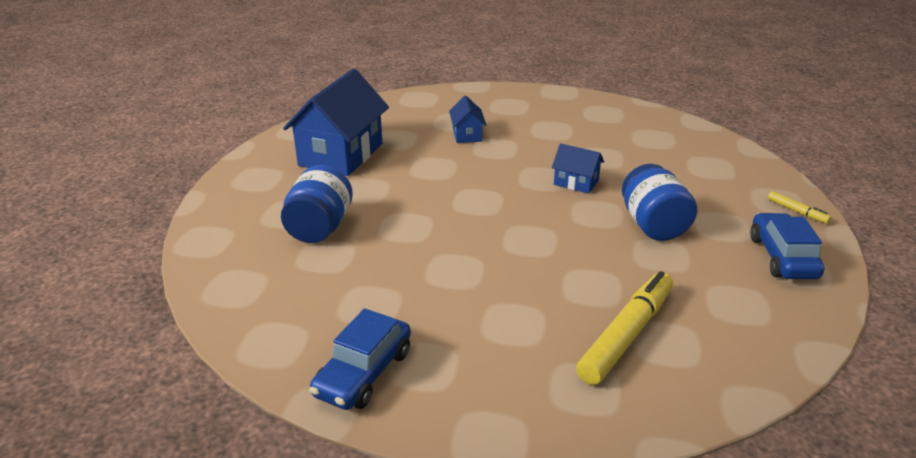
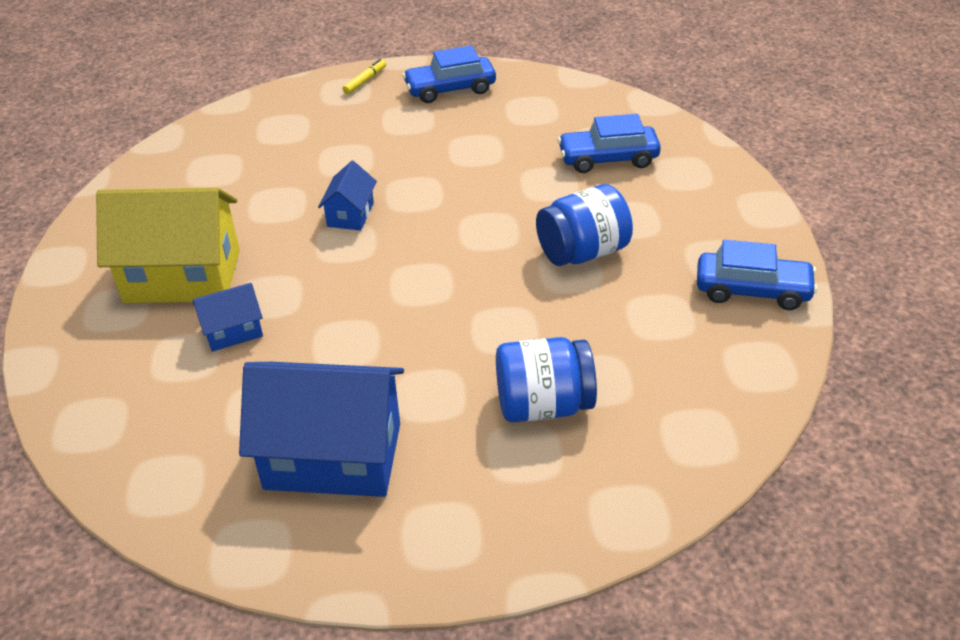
camera: 105 degrees left, 10 degrees up
yellow marker [576,271,673,385] -> blue car [558,114,661,173]
blue jar [622,164,697,241] -> blue jar moved to [536,184,633,266]
none -> yellow house [96,187,240,303]

